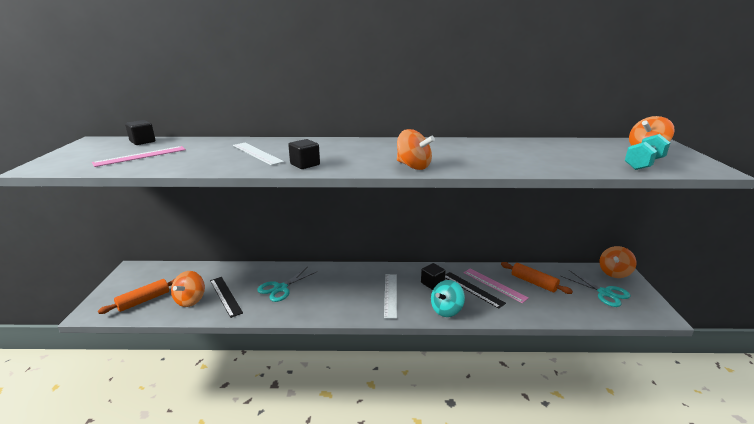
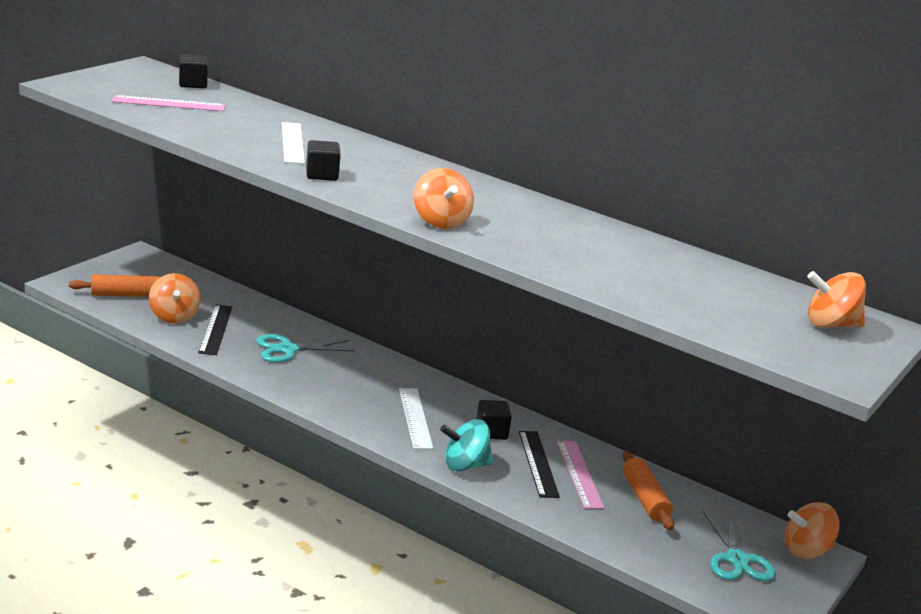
camera: 30 degrees right, 0 degrees up
orange spinning top [171,271,205,307] -> orange spinning top turned 60 degrees counterclockwise [149,273,201,323]
white ruler [384,274,397,319] -> white ruler turned 45 degrees counterclockwise [399,388,433,449]
turquoise dumbbell [625,134,670,170] -> none

